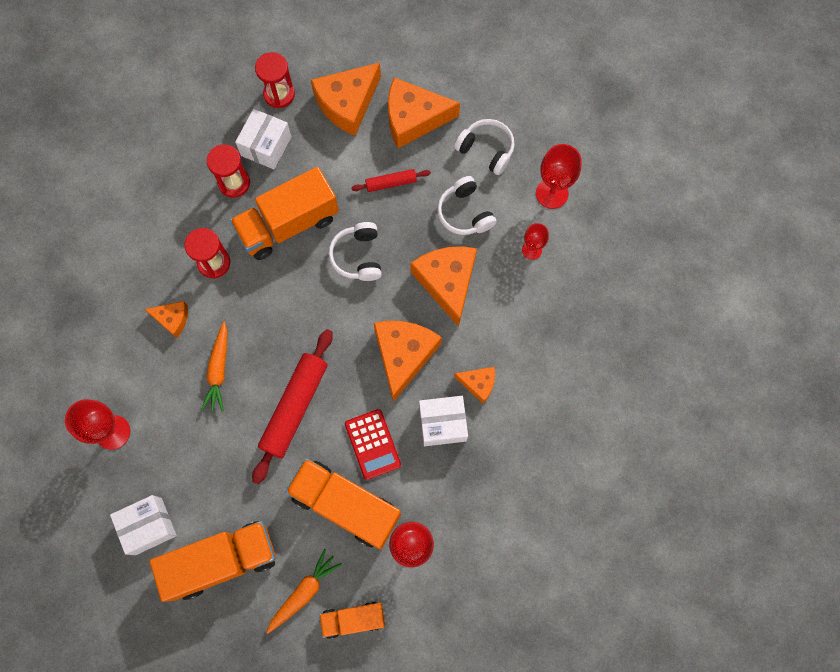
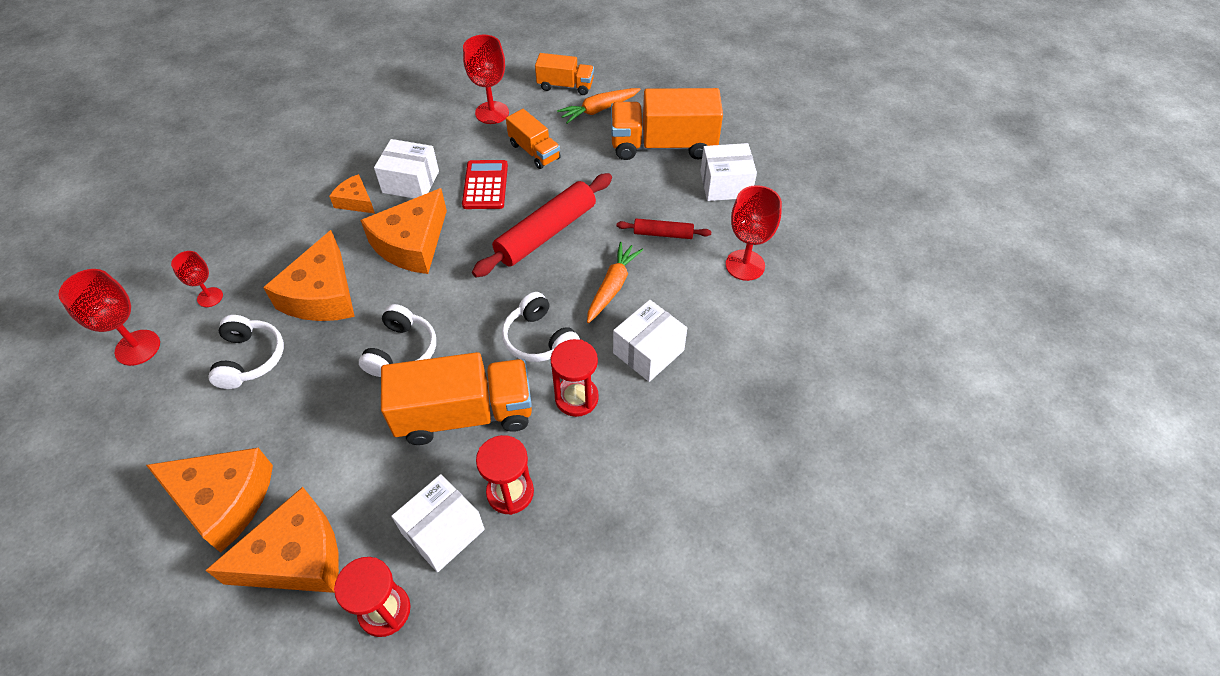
camera: 160 degrees left, 20 degrees down
orange cheese [145,301,188,338] -> white box [613,300,687,382]
orange truck [285,458,401,549] -> orange truck [506,109,560,169], size x0.56
red rolling pin [351,169,431,192] -> red rolling pin moved to [617,218,711,239]
white headphones [454,119,515,175] -> white headphones moved to [502,292,580,362]

